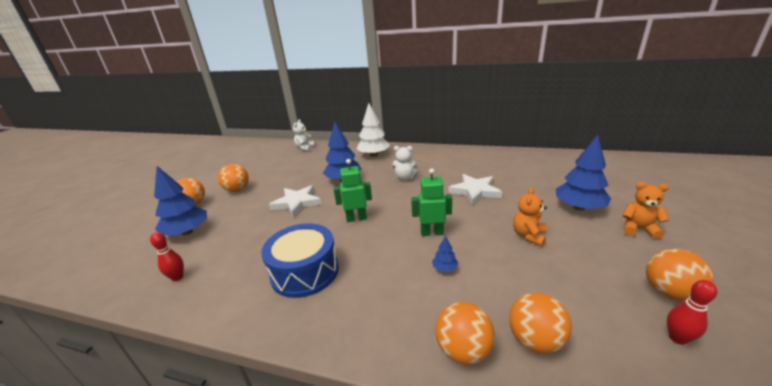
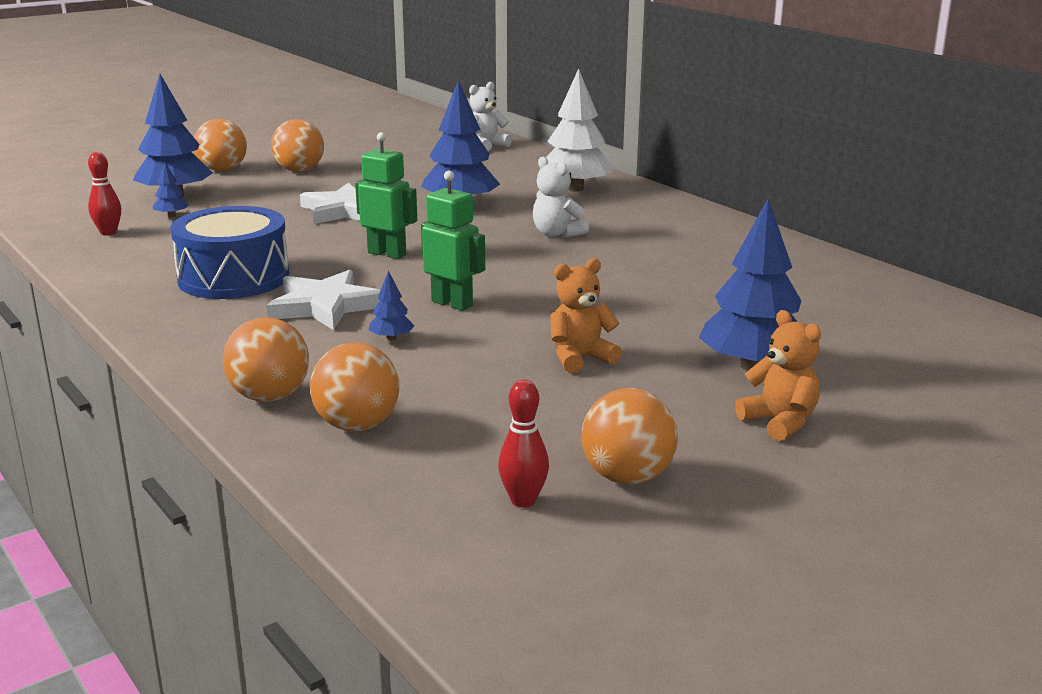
camera: 35 degrees right, 5 degrees down
white star [448,174,502,205] -> white star moved to [266,270,380,330]
none -> blue tree [153,162,189,217]

